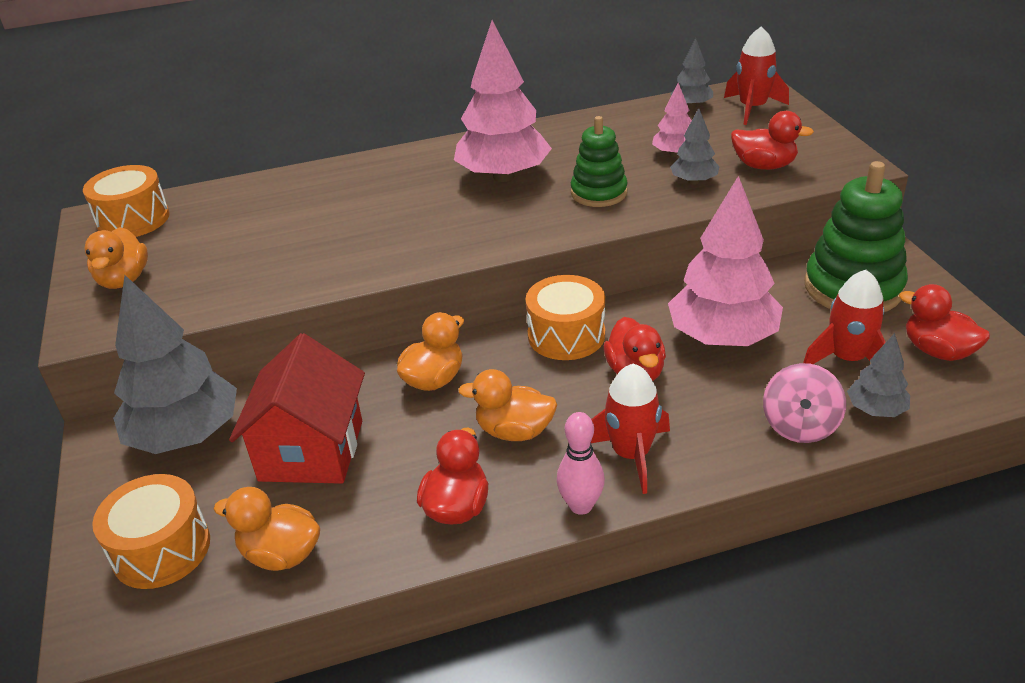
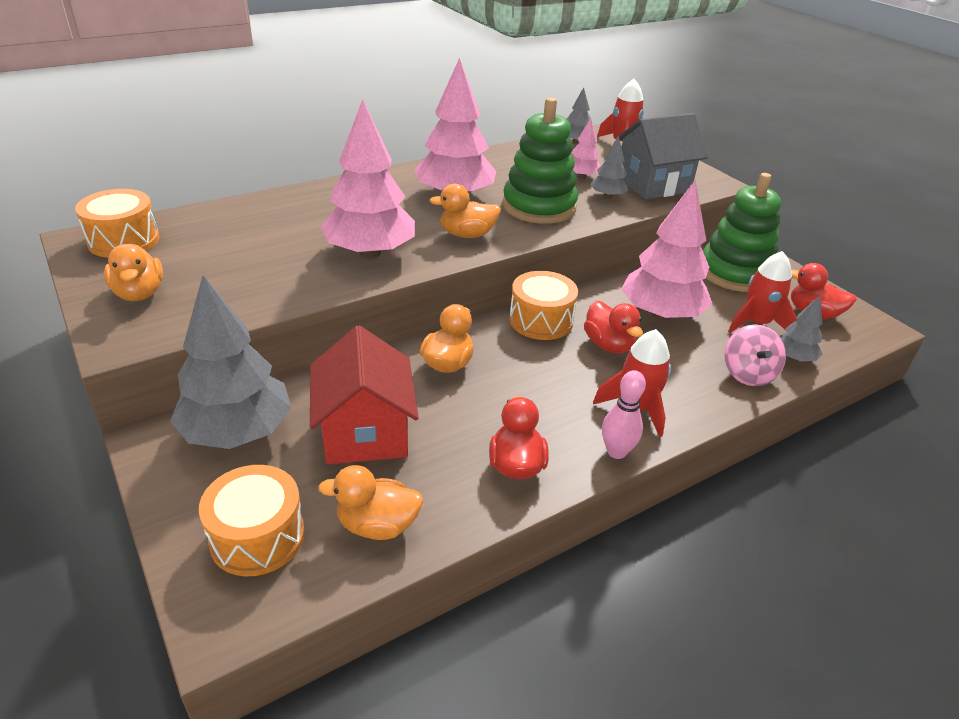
camera: 20 degrees left, 0 degrees up
orange duck [458,369,557,441] -> orange duck moved to [429,184,501,238]
green stacking toy [571,116,628,207] -> green stacking toy [502,97,578,224], size x1.61
red duck [731,111,814,170] -> grey house [616,113,708,199]
none -> pink tree [320,99,415,258]

